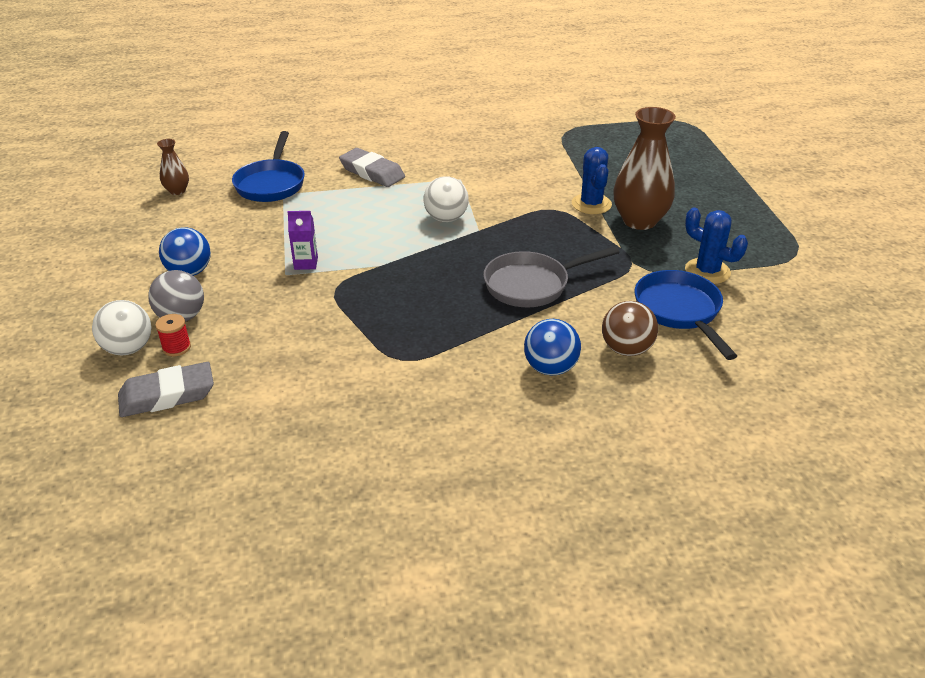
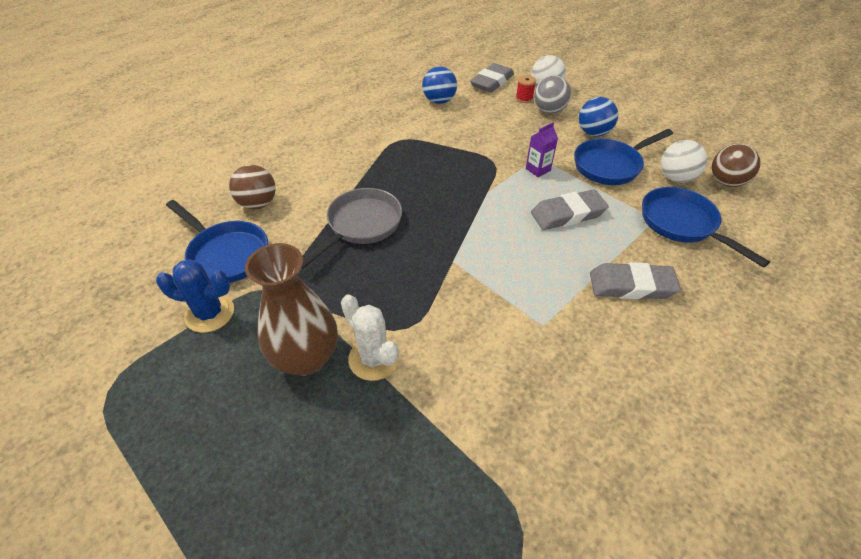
camera: 145 degrees right, 10 degrees up
brown vase [157,139,189,195] -> brown ball [712,144,761,187]
white ball [423,176,469,222] -> white ball moved to [661,140,707,183]
blue ball [524,319,581,375] -> blue ball moved to [422,66,457,104]
blue cactus [571,147,612,214] -> white cactus [341,294,400,381]
none -> grey eraser [531,189,609,230]
none -> blue pan [574,129,673,185]

